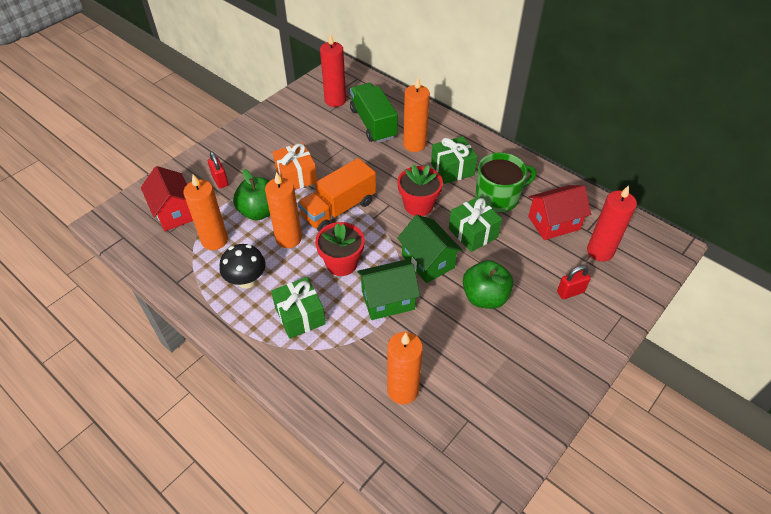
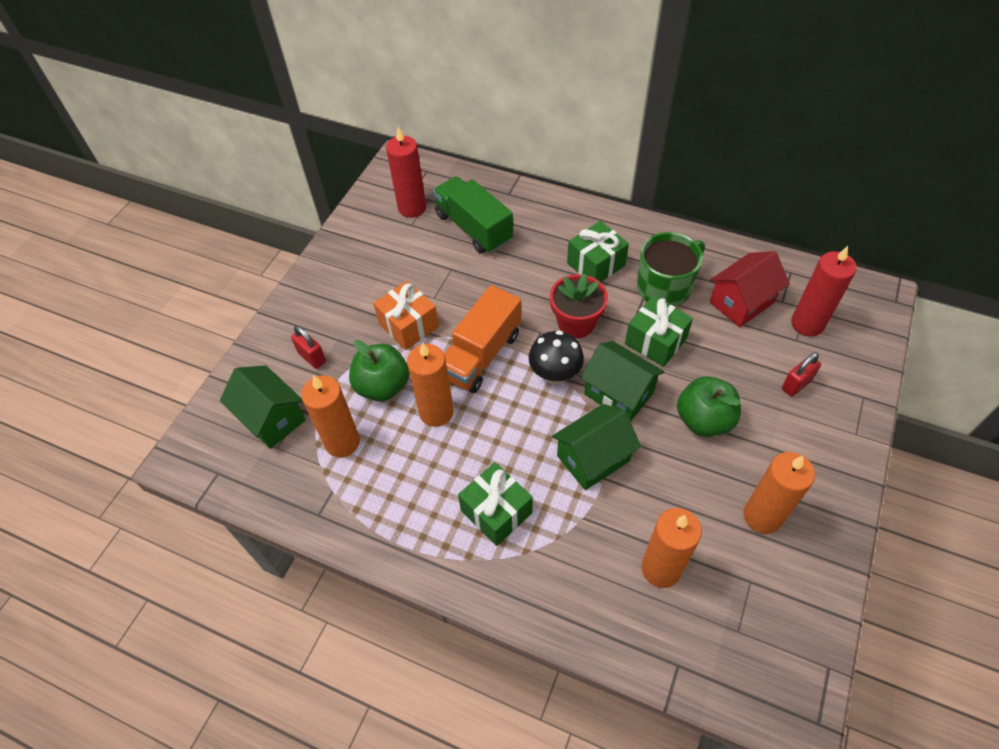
camera: 15 degrees left, 5 degrees up
red house [141,166,193,231] -> green house [220,365,306,449]
black mushroom [220,244,266,289] -> black mushroom moved to [529,330,584,384]
red flower pot [315,222,364,276] -> none
orange candle [403,77,430,152] -> orange candle moved to [744,452,815,534]

